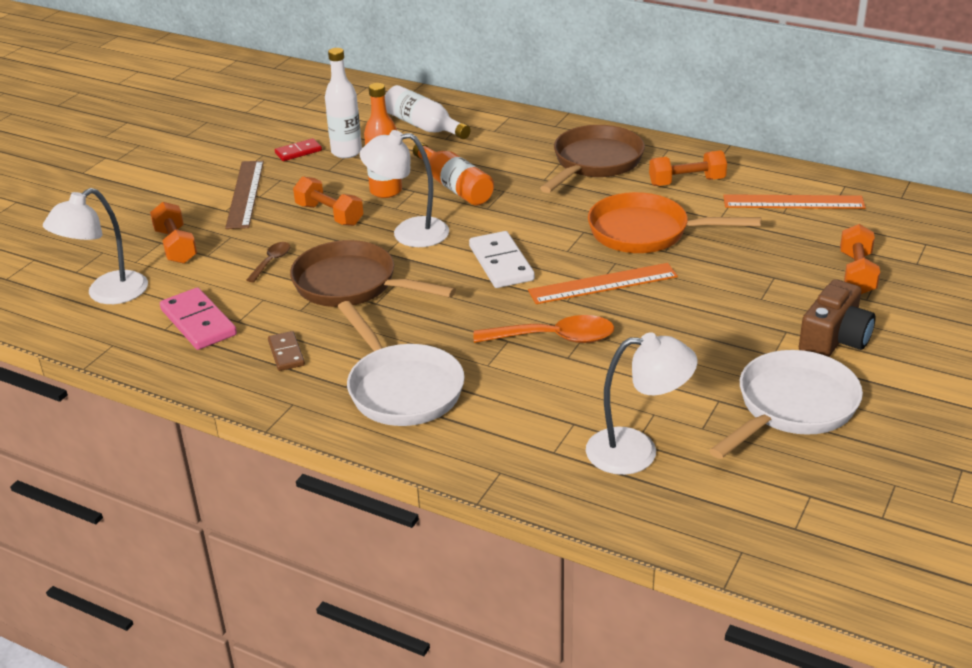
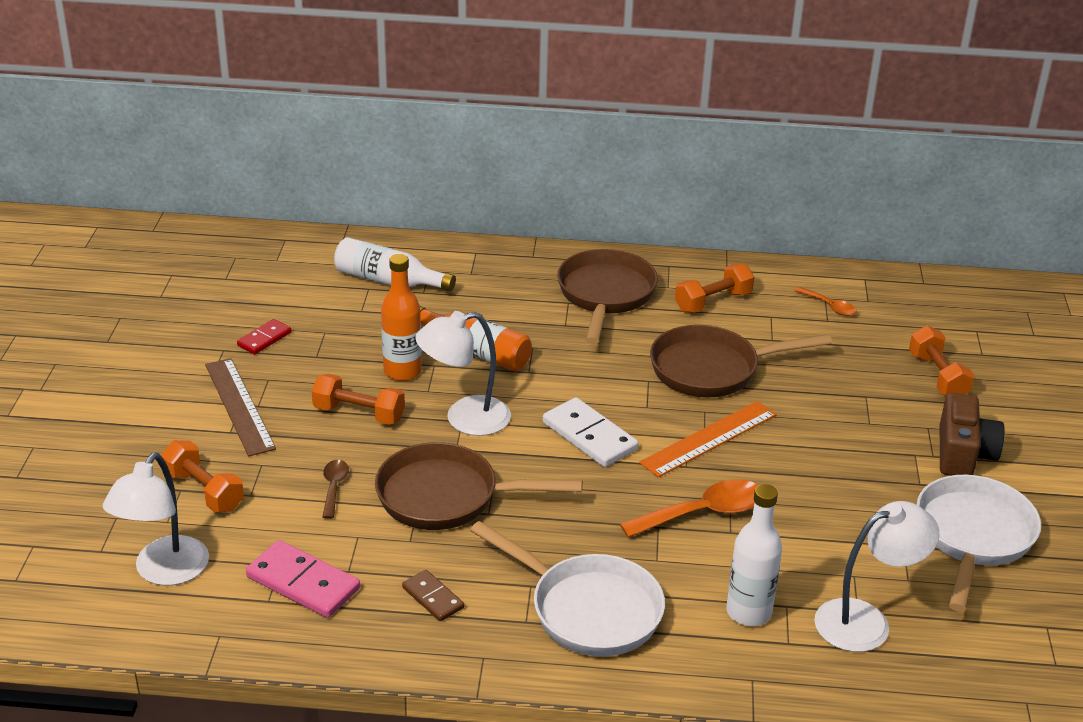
camera: 25 degrees left, 0 degrees up
white bottle [325,48,362,158] -> white bottle moved to [726,484,782,626]
orange pan [588,192,761,253] -> brown pan [650,325,832,398]
orange ruler [723,194,866,209] -> orange spoon [795,287,856,316]

